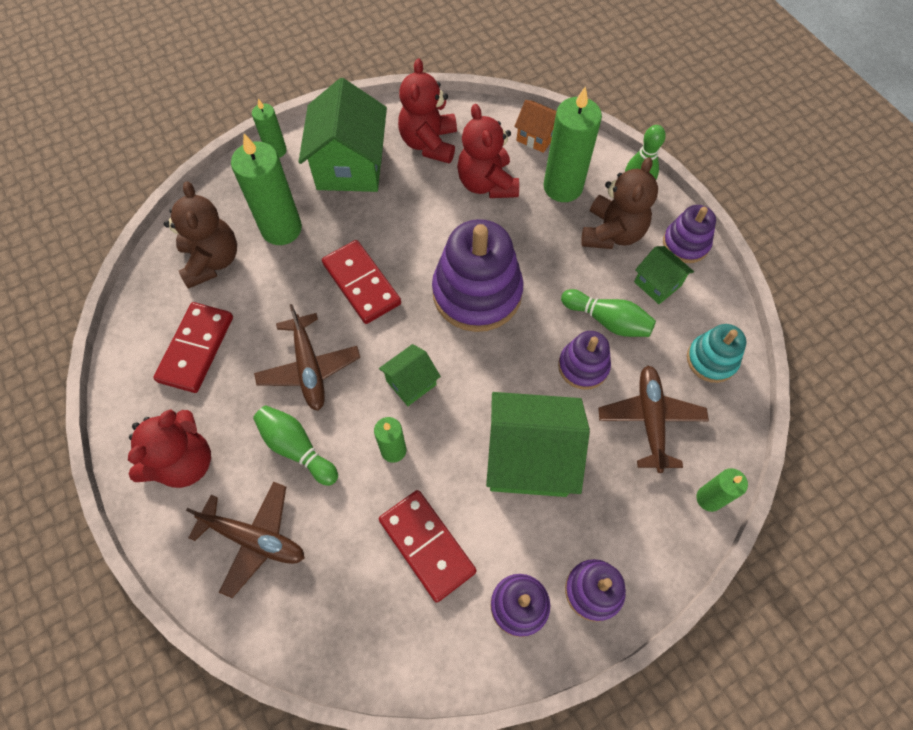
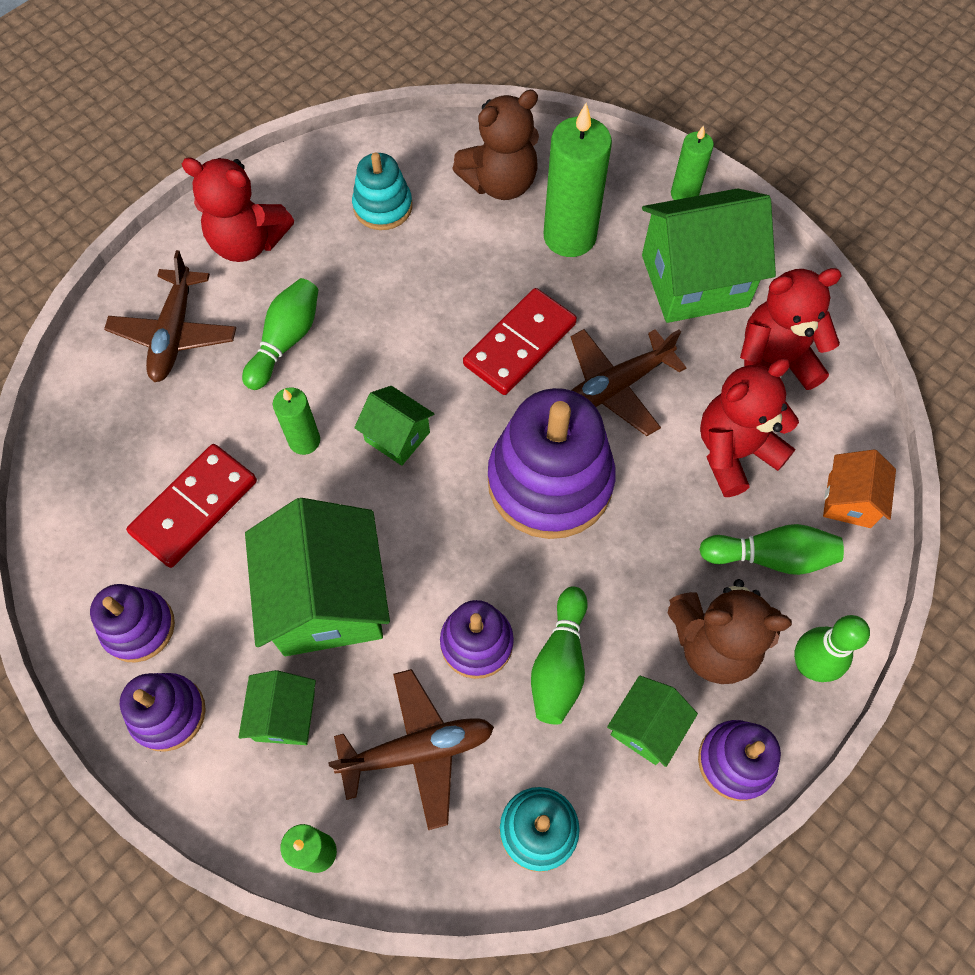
camera: 75 degrees right, 0 degrees up
red domino [153,302,233,393] -> turquoise stacking toy [352,152,412,230]
brown plane [254,304,360,411] -> brown plane moved to [571,329,687,436]
green candle [544,86,602,202] -> green bowling pin [699,524,844,575]
none -> green house [238,670,316,745]

